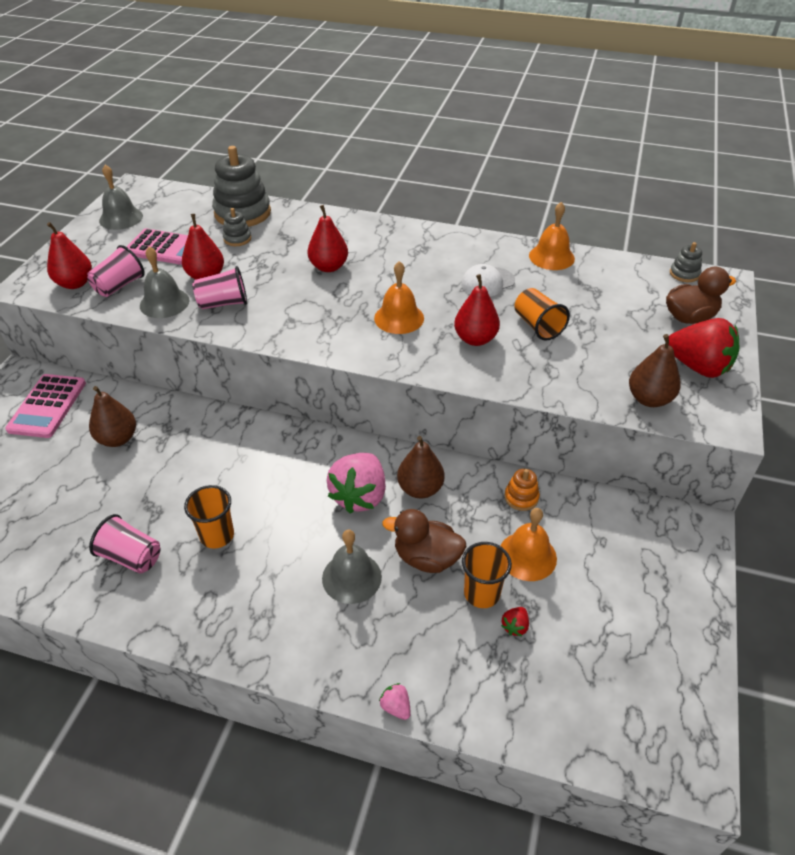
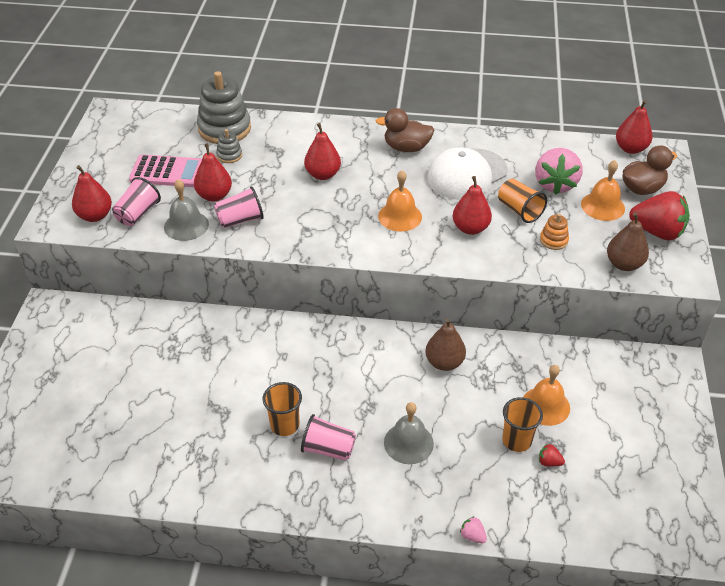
camera: 10 degrees left, 0 degrees up
pink calculator [5,374,86,438] -> none
brown pear [89,386,136,447] -> none
pink cup [89,514,160,574] -> pink cup moved to [301,414,356,461]
grey bell [99,165,143,230] -> none
pink strawberry [327,453,386,513] -> pink strawberry moved to [535,148,583,194]
brown duck [382,509,467,573] -> brown duck moved to [376,108,434,152]
white cap [461,264,515,297] -> white cap [427,147,508,200], size x1.74
red strawberry [501,607,529,636] -> red strawberry turned 90 degrees clockwise [539,444,565,466]
orange stacking toy [504,469,540,511] -> orange stacking toy moved to [540,214,569,250]
orange bell [529,202,575,270] -> orange bell moved to [581,160,625,221]
grey stacking toy [670,242,702,282] -> red pear [616,100,653,154]

